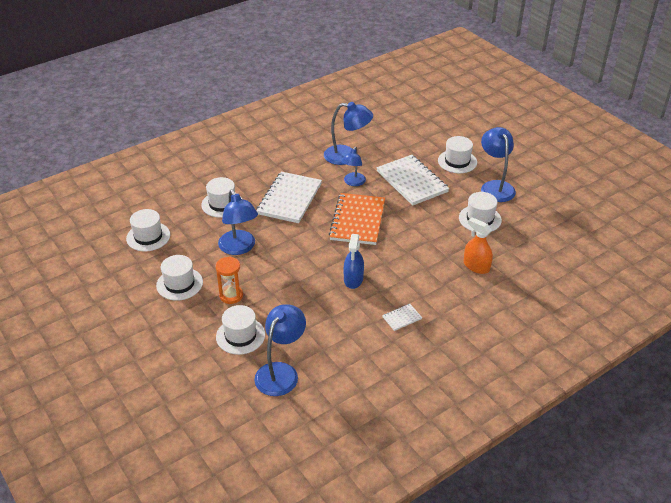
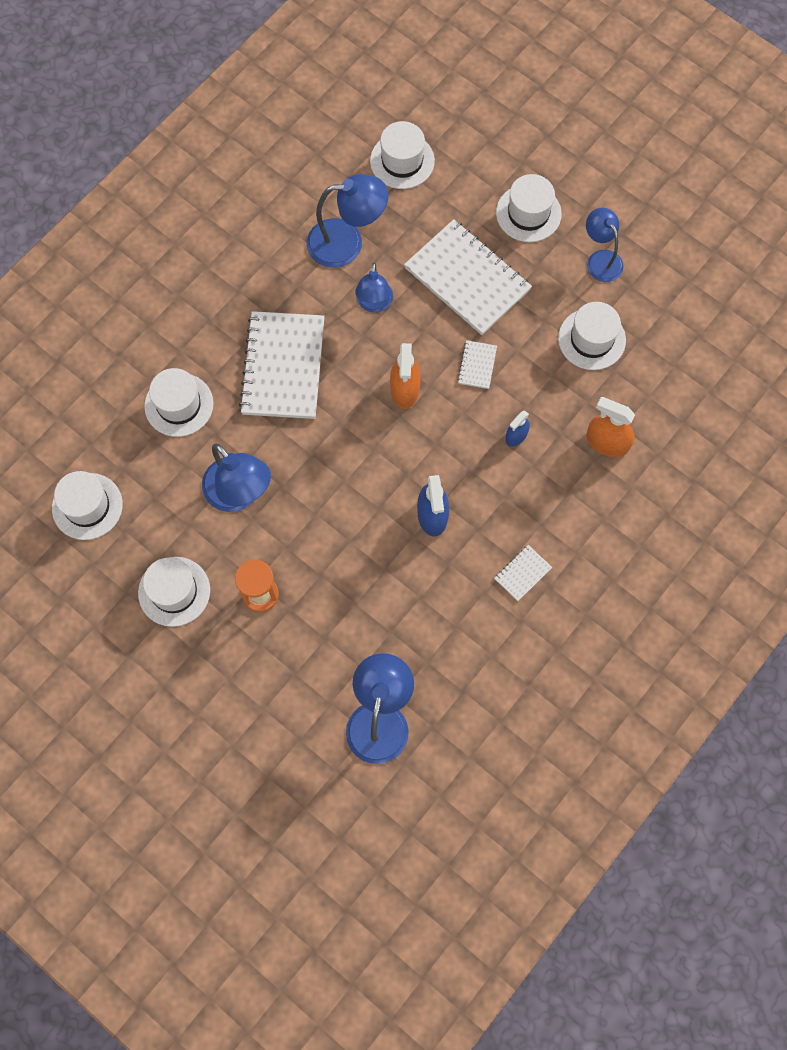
camera: 15 degrees left, 30 degrees up
white hat [216,305,265,355] -> white hat moved to [370,121,435,189]
orange notebook [329,193,385,245] -> orange spray bottle [390,343,421,409]
blue lamp [481,127,516,202] -> blue lamp [586,208,624,282], size x0.65
none -> white notebook [457,340,497,389]
none -> blue spray bottle [505,411,530,446]

